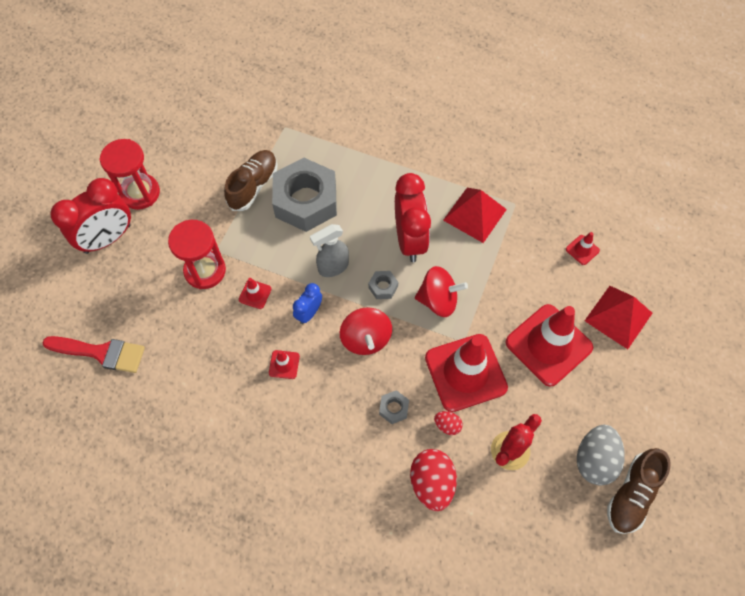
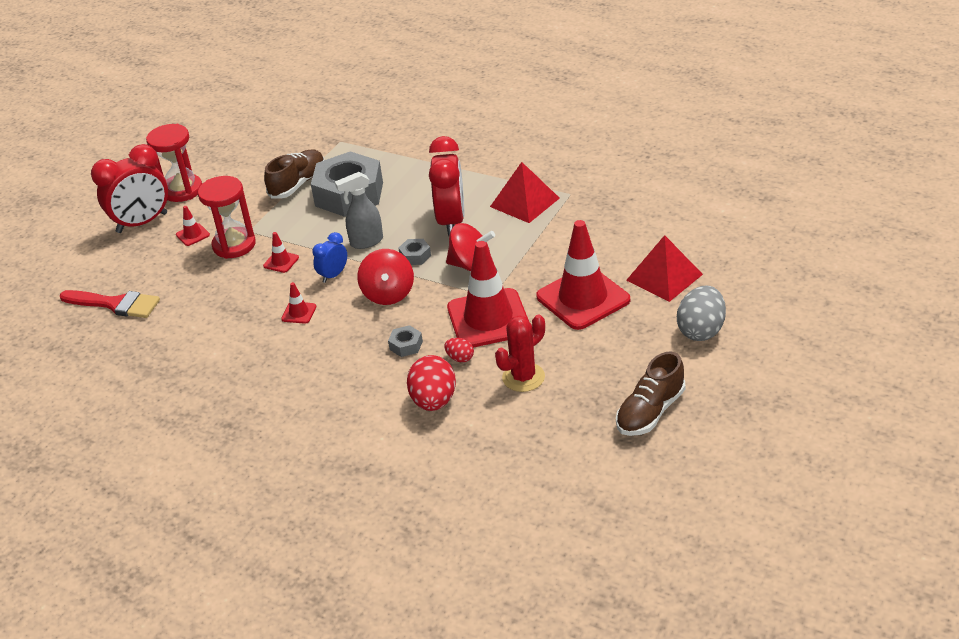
camera: 10 degrees right, 25 degrees down
red traffic cone [566,232,600,265] -> red traffic cone moved to [176,206,210,246]
grey egg [577,425,625,486] -> grey egg moved to [677,286,726,341]

